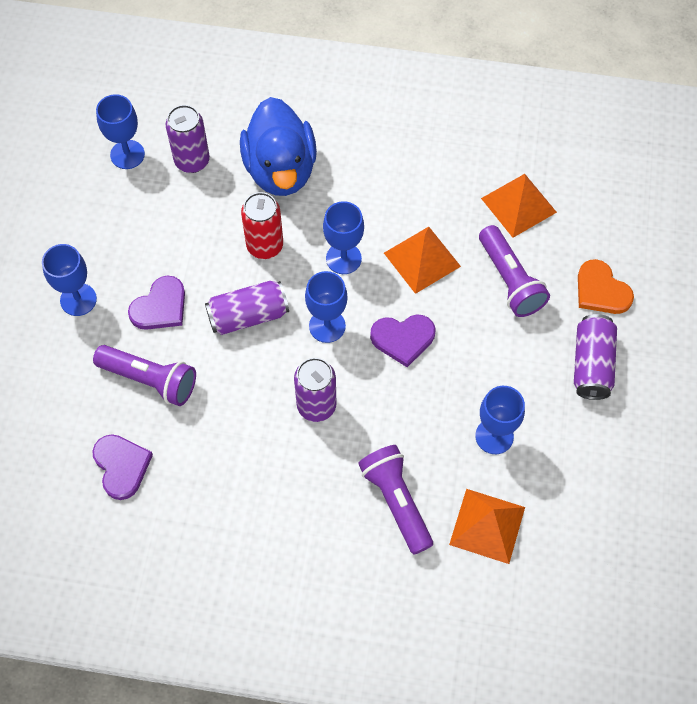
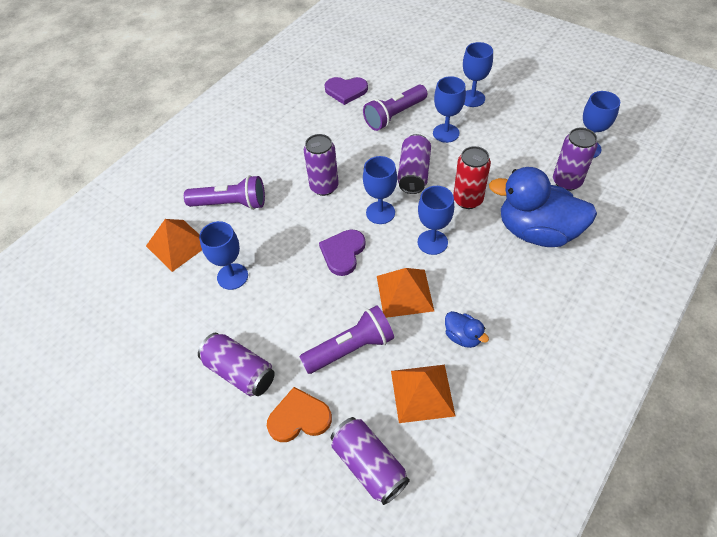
camera: 120 degrees right, 10 degrees down
purple heart [128,275,185,330] -> blue goblet [433,76,466,143]
purple flashlight [479,225,550,317] -> purple flashlight turned 150 degrees clockwise [299,305,394,374]
none -> purple can [331,417,410,505]
none -> blue duck [445,311,489,348]

